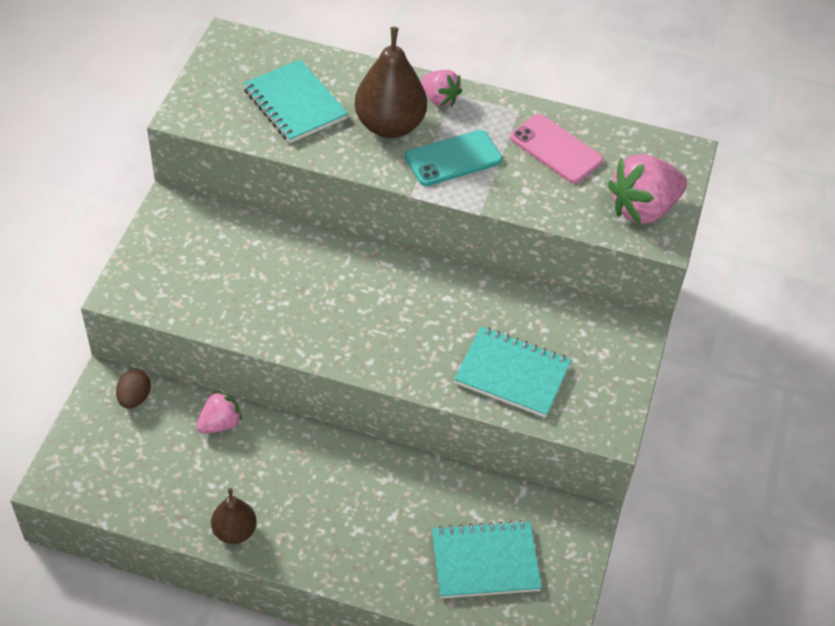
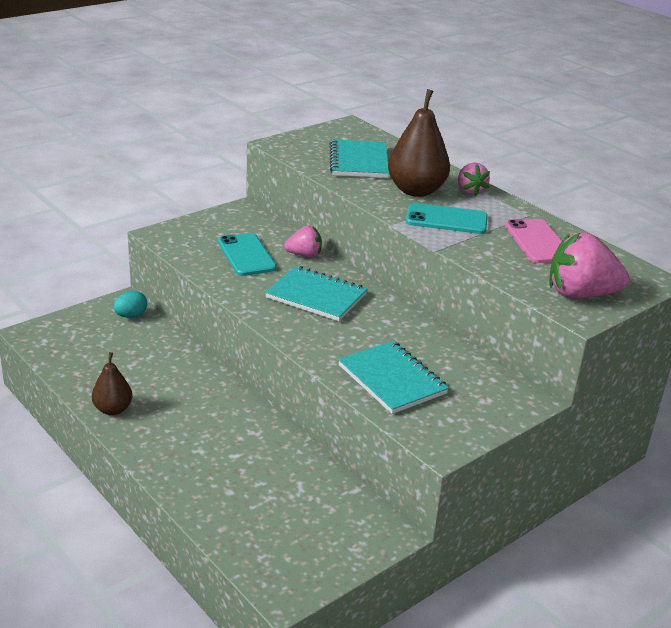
camera: 35 degrees right, 20 degrees down
brown egg [116,370,151,409] -> turquoise egg [113,291,147,318]
pink strawberry [196,390,242,434] -> pink strawberry moved to [284,226,322,257]
turquoise notebook [432,520,542,599] -> turquoise notebook moved to [265,266,367,321]
none -> turquoise phone [218,233,276,276]

